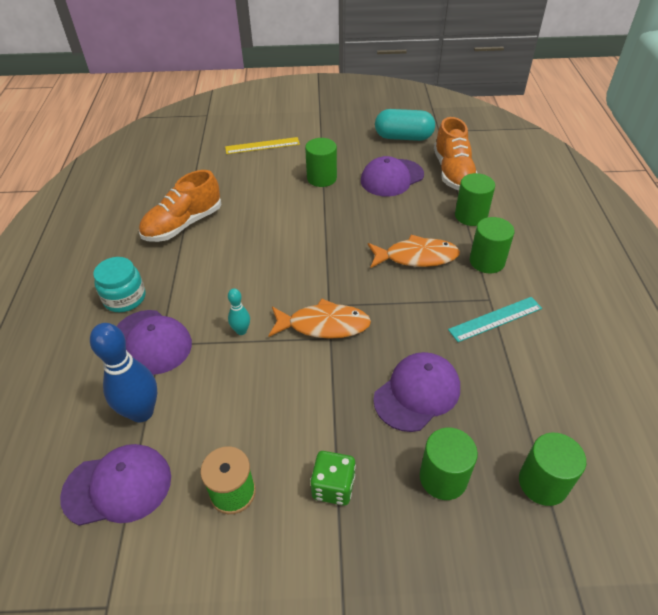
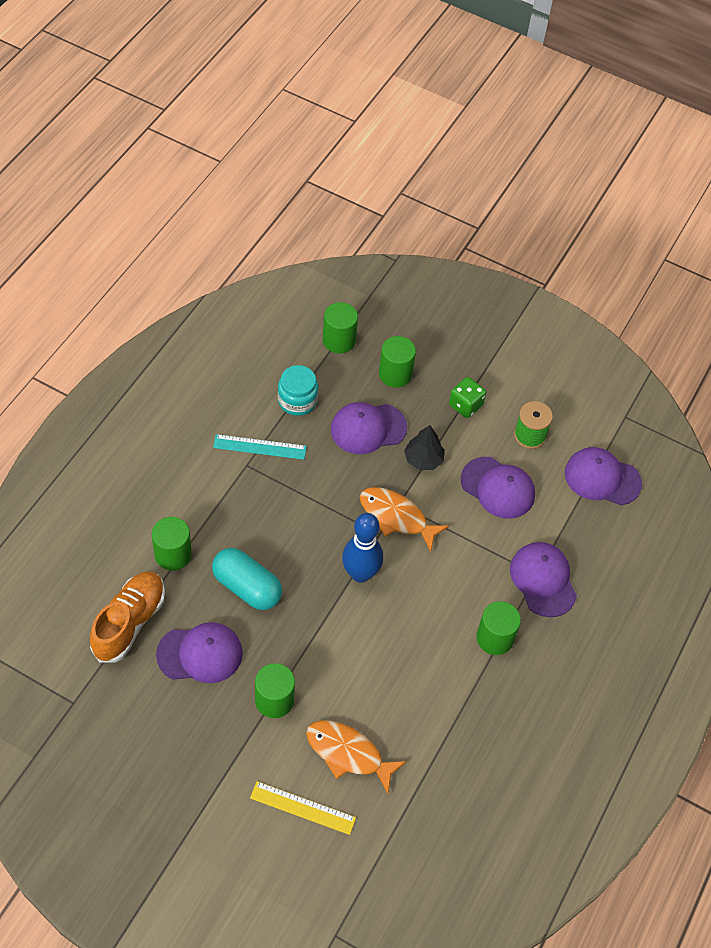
camera: 155 degrees left, 10 degrees up
blue bowling pin [90,323,157,422] -> blue bowling pin moved to [342,513,383,583]
turquoise jar [93,257,146,312] -> turquoise jar moved to [278,365,318,416]
orange shoe [139,170,222,242] -> none
turquoise bowling pin [228,288,250,335] -> none
orange fish [368,235,460,268] -> orange fish moved to [306,720,407,794]
turquoise capsule [375,109,435,141] -> turquoise capsule moved to [212,548,282,610]
green cylinder [470,217,514,273] -> green cylinder moved to [477,601,521,655]
none -> black tree [404,425,445,470]
none -> purple cap [461,457,535,519]

